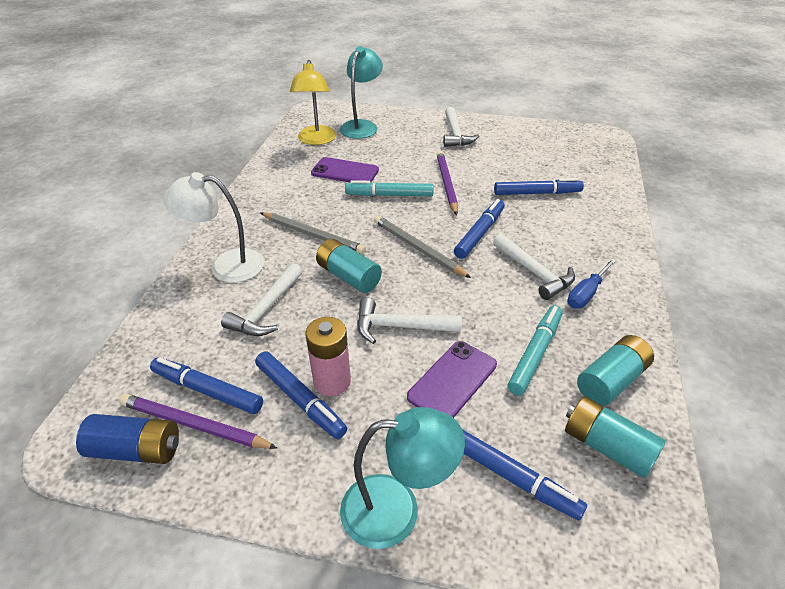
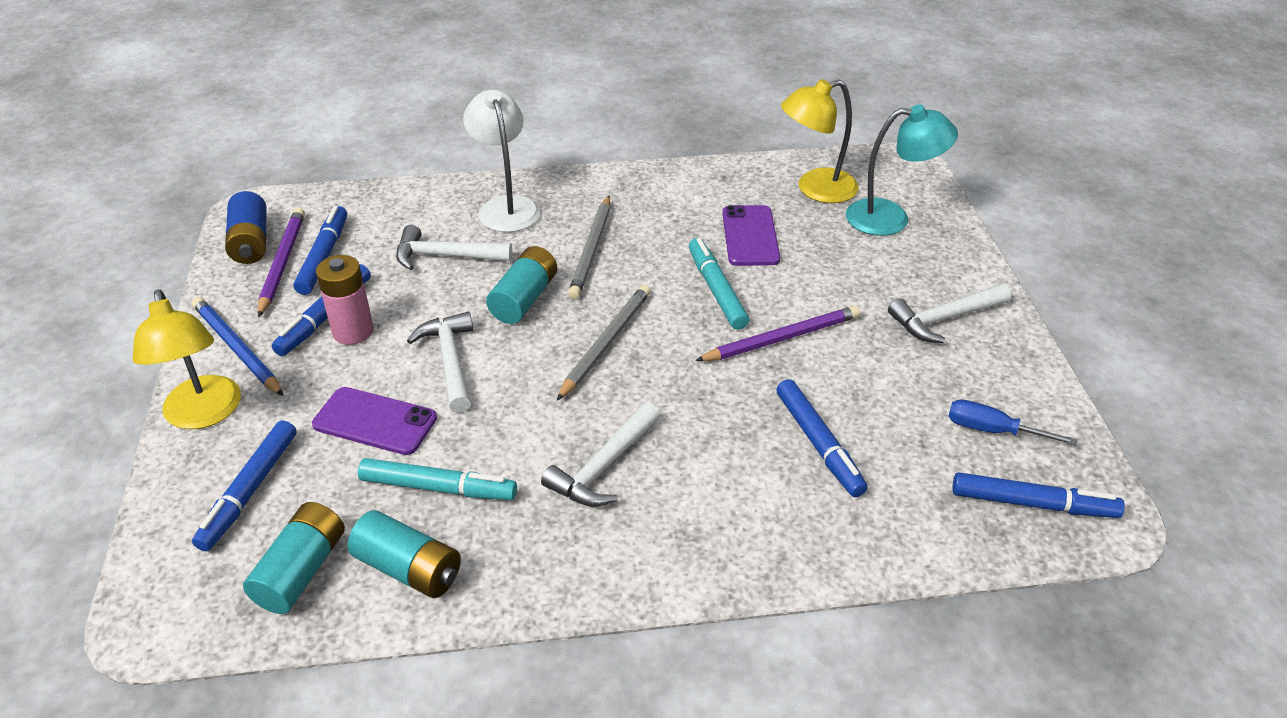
camera: 70 degrees right, 0 degrees up
turquoise lamp [340,407,465,549] -> yellow lamp [132,289,241,429]
blue marker [454,199,505,259] -> blue marker moved to [952,472,1125,518]
blue screwdriver [567,258,616,309] -> blue screwdriver moved to [948,400,1078,446]
none -> blue pencil [192,297,284,396]

